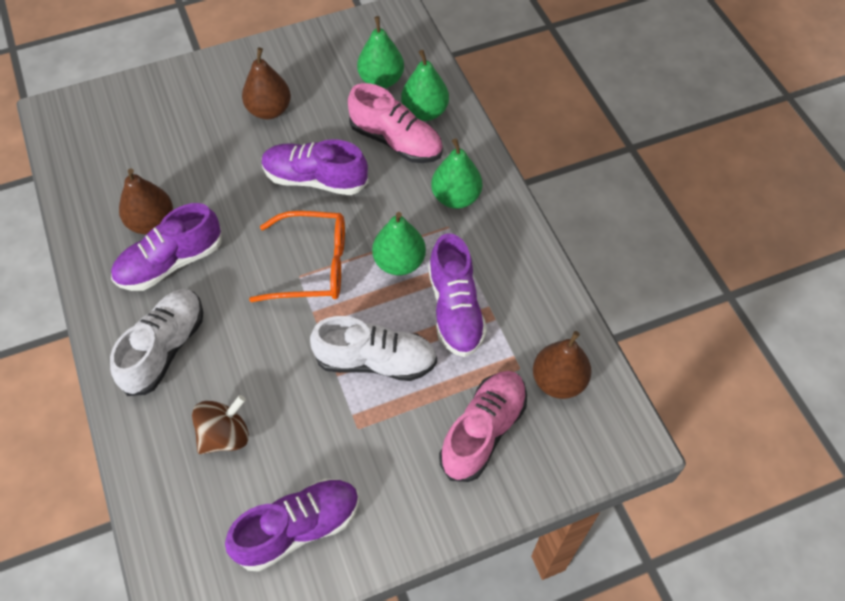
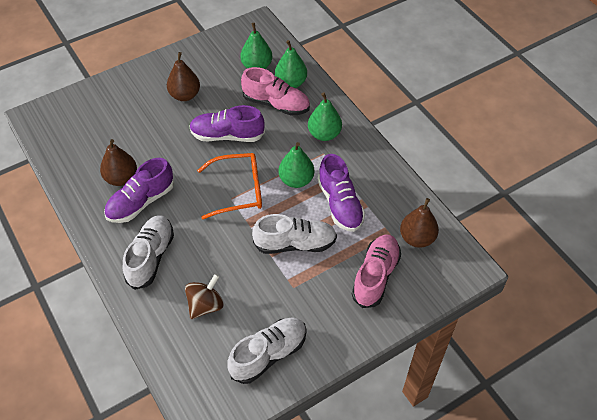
camera: 10 degrees left, 5 degrees down
purple shoe [225,479,359,572] -> white shoe [227,317,307,384]

